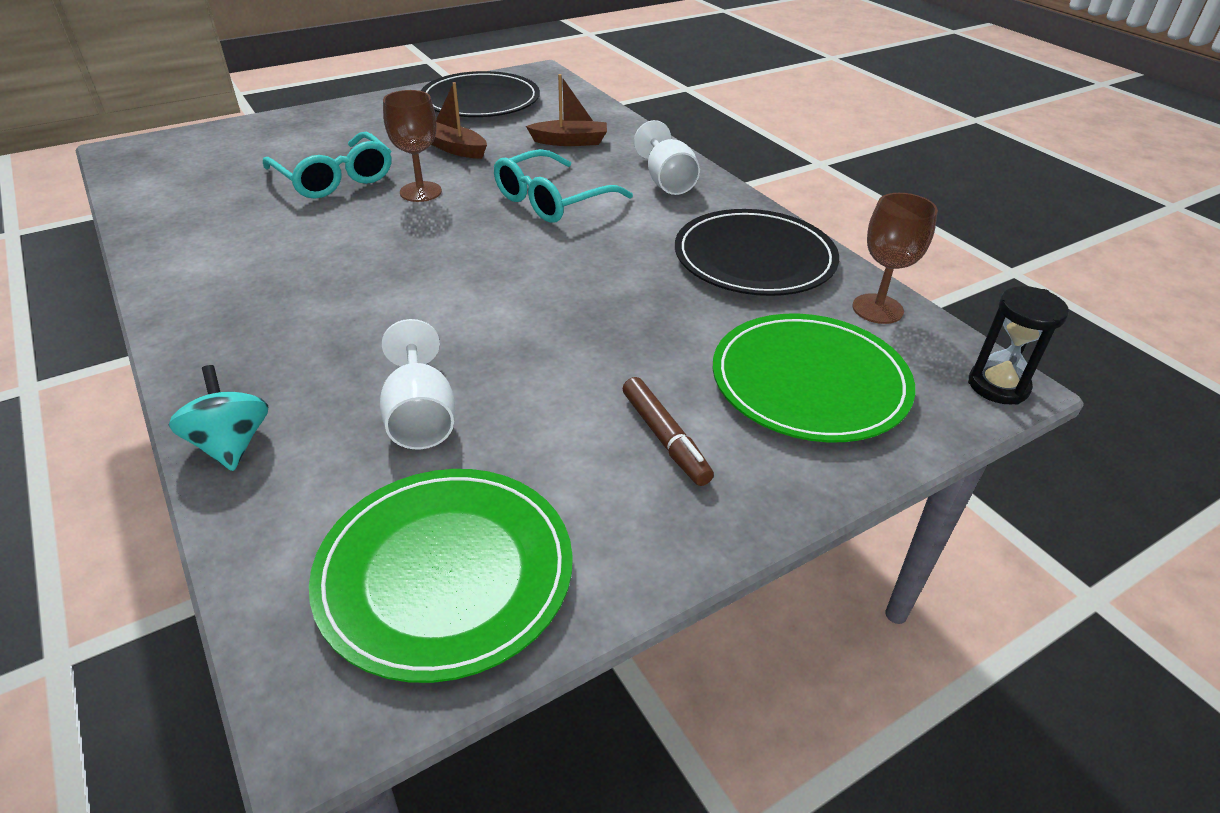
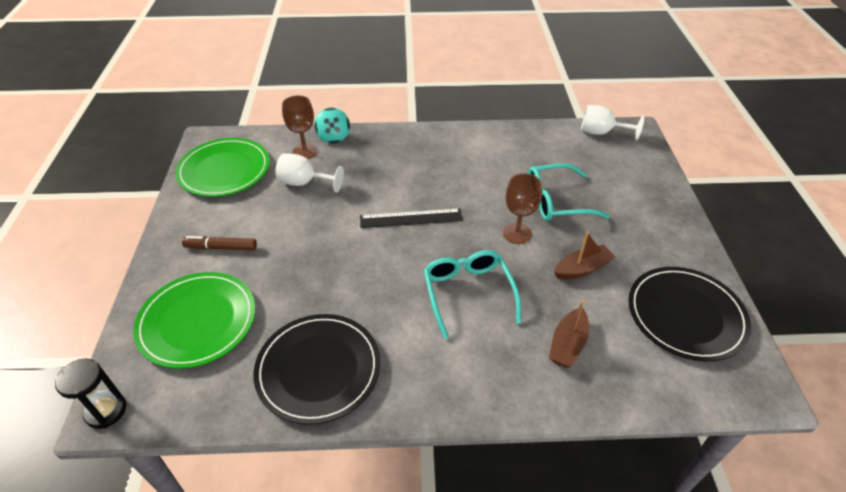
camera: 120 degrees right, 5 degrees up
turquoise spinning top [168,365,268,471] -> turquoise spinning top turned 75 degrees clockwise [314,108,350,144]
white goblet [634,120,700,195] -> white goblet moved to [581,105,644,141]
brown goblet [852,193,938,324] -> brown goblet moved to [282,95,318,159]
none -> black ruler [360,208,463,228]

